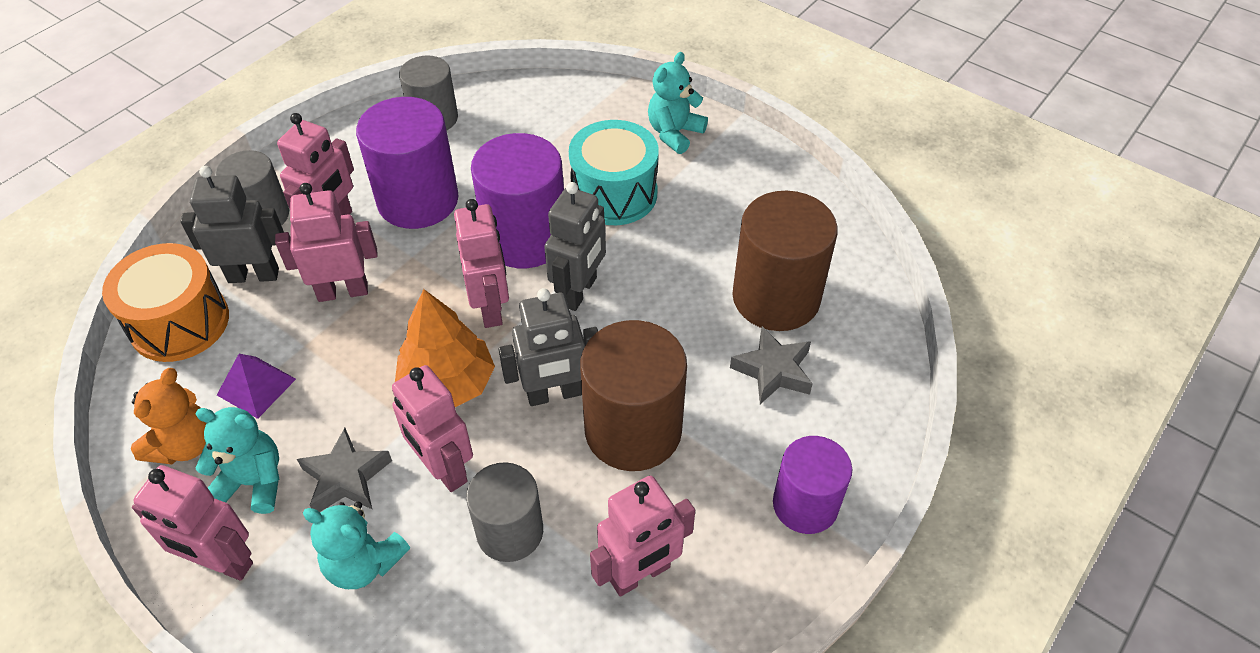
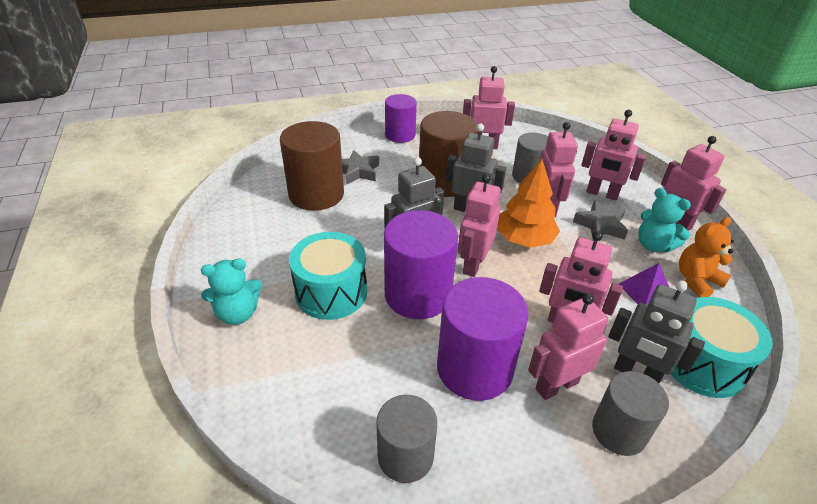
camera: 145 degrees left, 10 degrees down
orange drum [102,243,229,362] -> turquoise drum [671,297,773,398]
turquoise teddy bear [303,502,410,589] -> pink robot [581,110,646,200]

